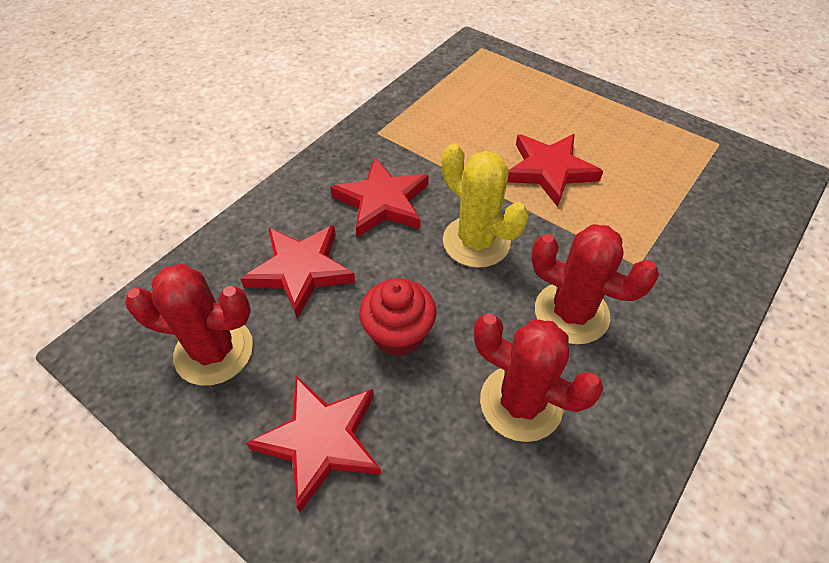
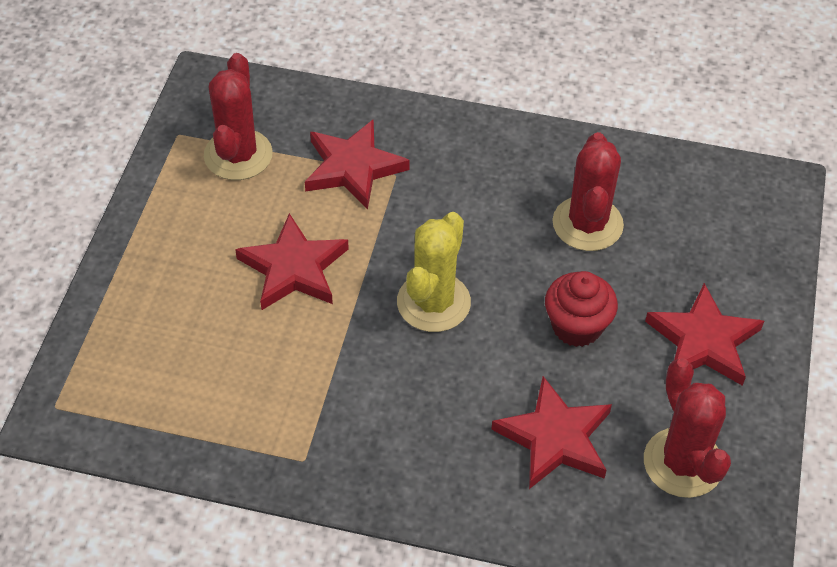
camera: 115 degrees left, 0 degrees up
red star [330,157,429,237] -> red star moved to [305,119,410,210]
red cactus [531,224,659,344] -> red cactus moved to [204,53,273,180]

